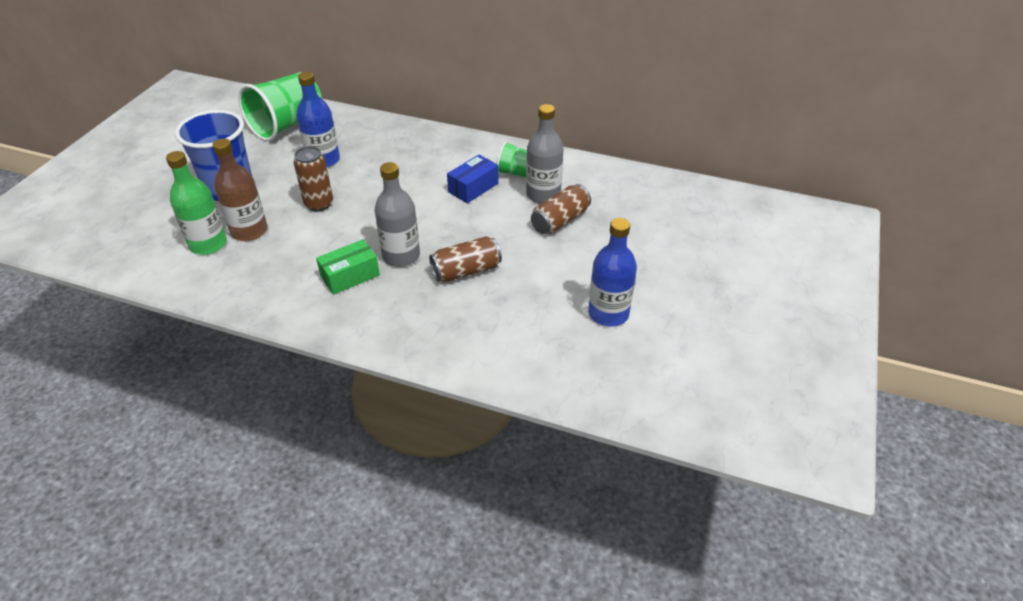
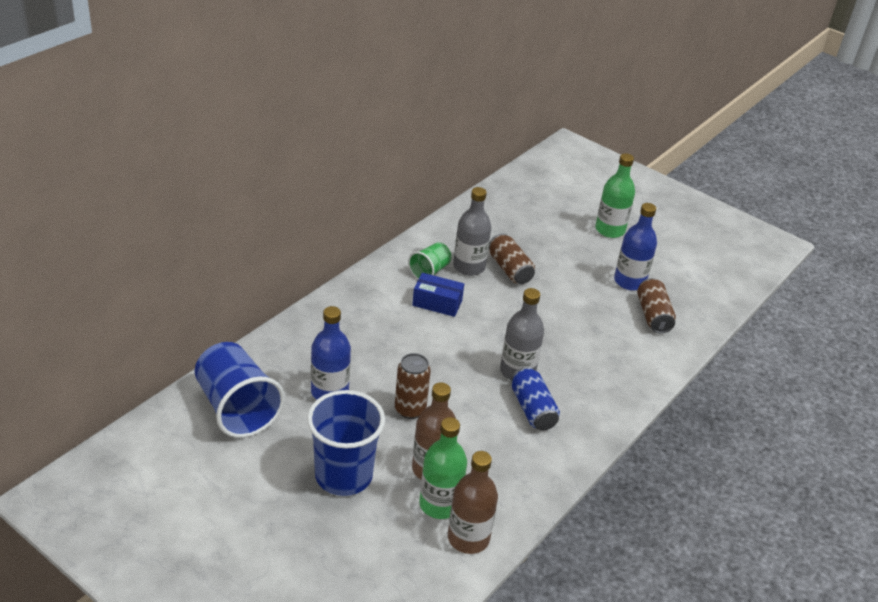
camera: 75 degrees left, 5 degrees down
green cup [238,72,322,141] -> blue cup [195,342,285,438]
green box [316,239,380,295] -> blue can [511,367,560,431]
brown can [429,236,502,282] -> brown can moved to [637,278,676,333]
blue box [447,155,499,203] -> blue box turned 45 degrees counterclockwise [412,273,464,317]
none -> brown bottle [448,451,498,554]
none -> green bottle [595,153,635,238]

